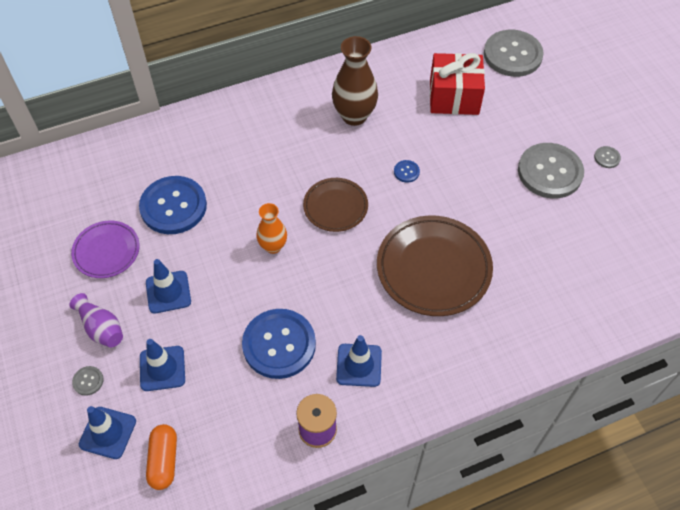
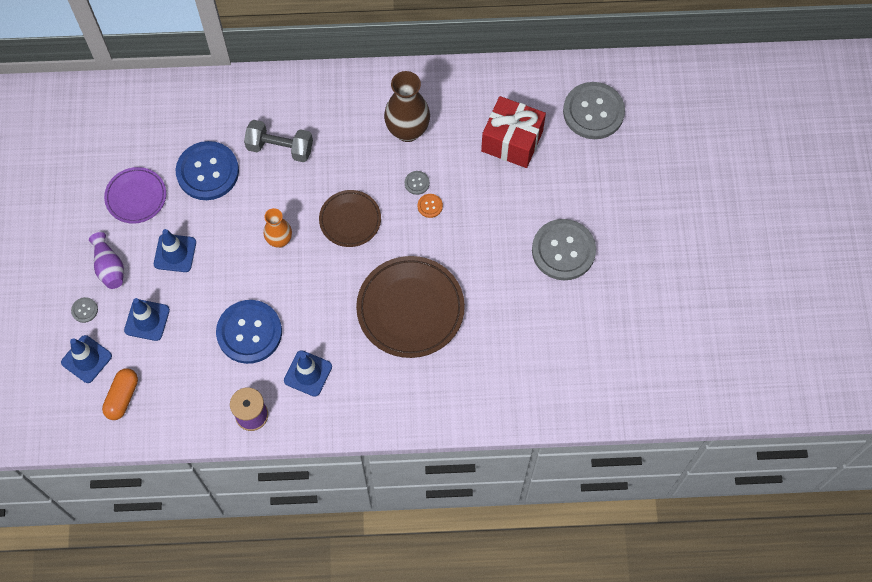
camera: 20 degrees right, 10 degrees up
blue button [394,160,420,183] -> orange button [418,194,443,218]
grey button [594,146,621,168] -> grey button moved to [405,171,430,195]
none -> grey dumbbell [244,120,313,162]

